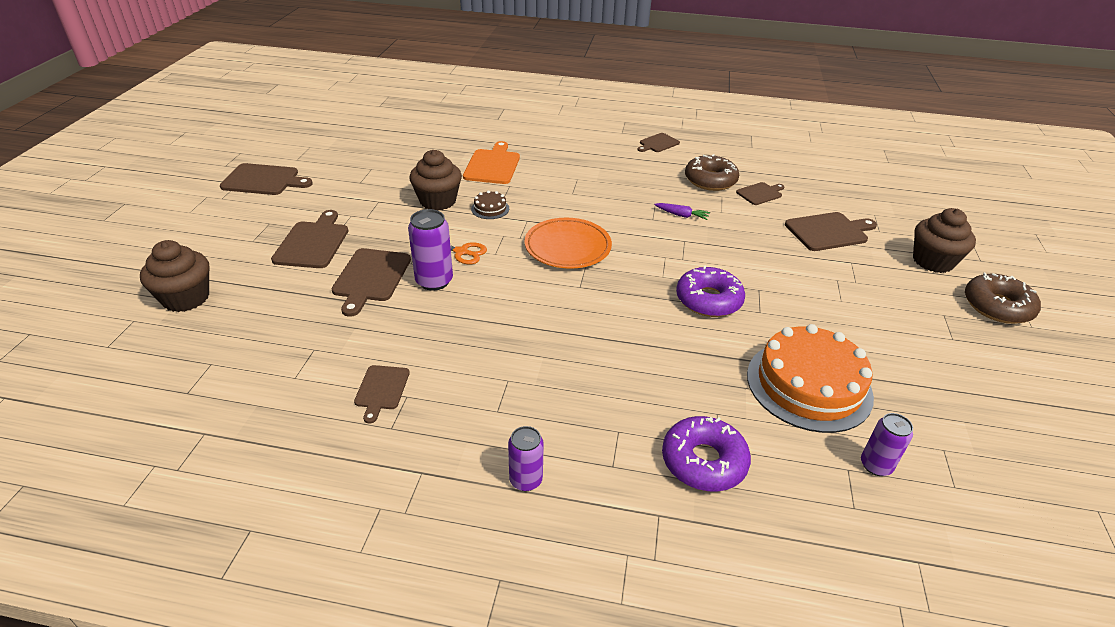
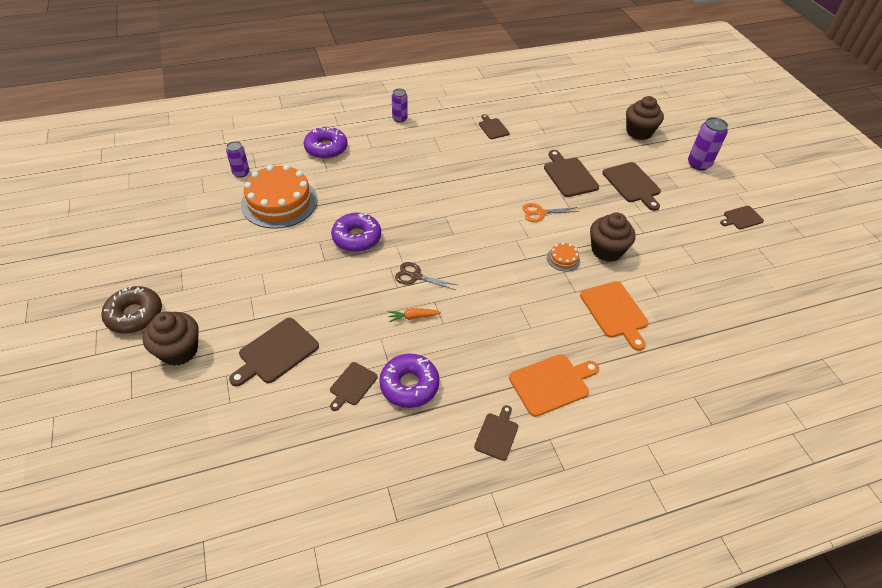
camera: 150 degrees right, 10 degrees up
brown cutting board [220,163,313,195] -> brown cutting board [720,206,764,229], size x0.61
purple can [408,209,453,291] -> purple can moved to [688,117,728,170]
brown cake [471,190,509,219] -> orange cake [547,242,580,272]
orange plate [524,218,612,269] -> none
purple carrot [654,203,710,220] -> orange carrot [388,308,441,322]
brown donut [685,154,739,191] -> purple donut [379,354,440,408]
none -> brown scissors [395,262,457,290]
none -> orange cutting board [509,354,599,417]

